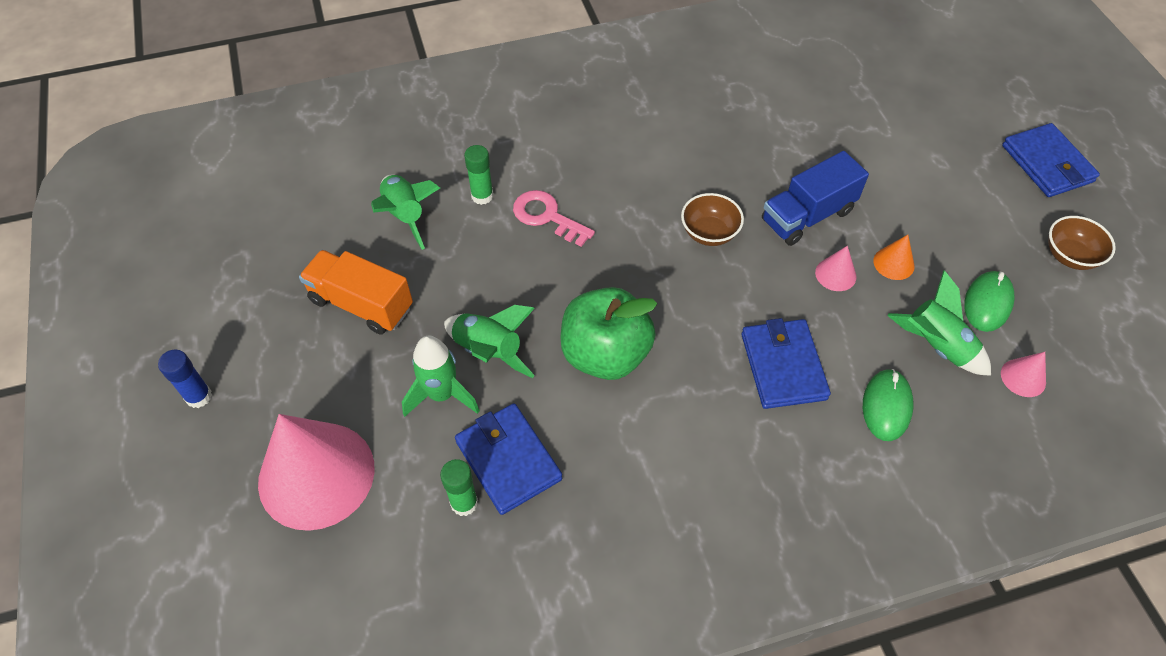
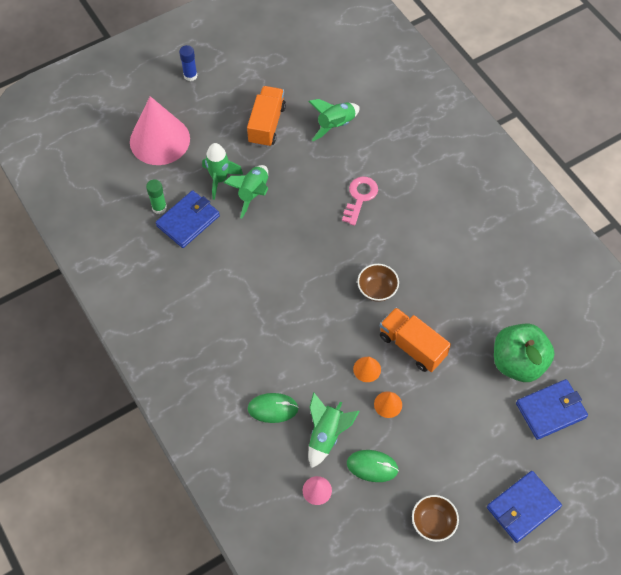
camera: 75 degrees right, 5 degrees up
green glue stick [464,145,494,205] -> none
green apple [560,287,657,380] -> green apple moved to [494,323,555,382]
blue wallet [741,318,831,409] -> blue wallet moved to [516,379,588,440]
blue truck [762,151,869,246] -> orange truck [380,307,451,372]
pink cone [815,246,857,291] -> orange cone [353,357,381,382]

